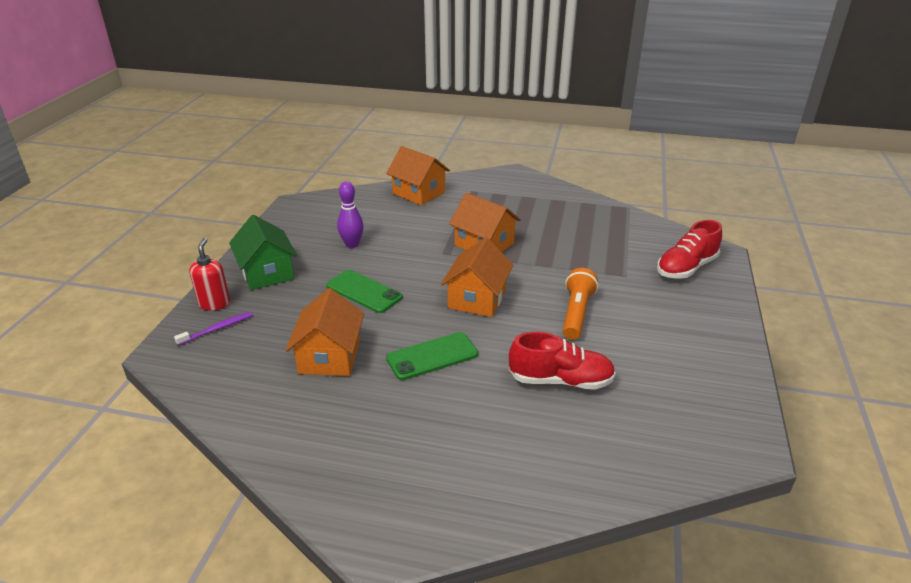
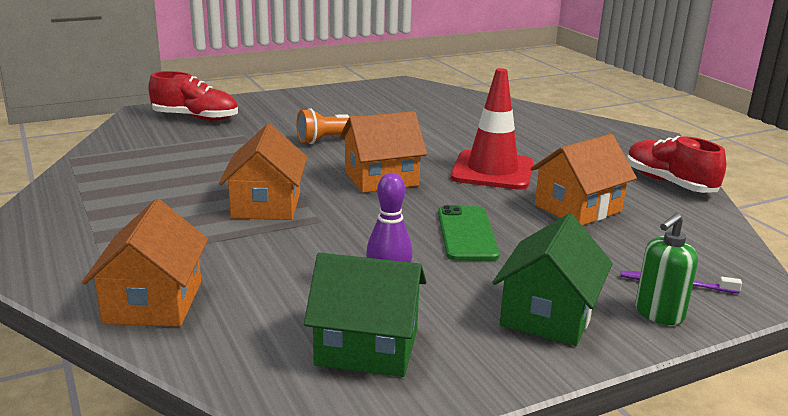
camera: 130 degrees left, 10 degrees down
red soap dispenser [189,238,230,311] -> green soap dispenser [635,213,698,325]
green phone [386,332,478,380] -> red traffic cone [450,68,533,190]
red shoe [509,332,616,390] -> red shoe moved to [627,136,726,193]
none -> green house [304,252,426,377]

